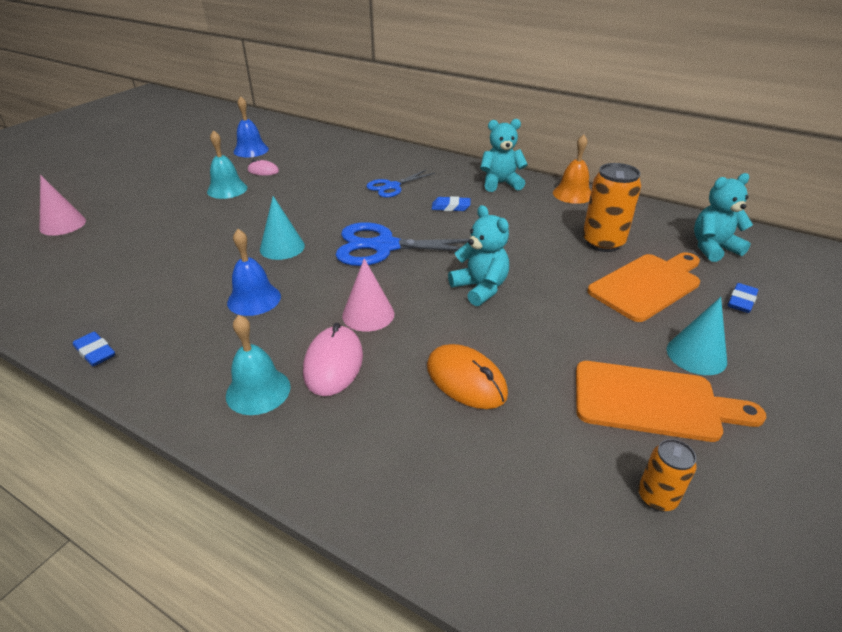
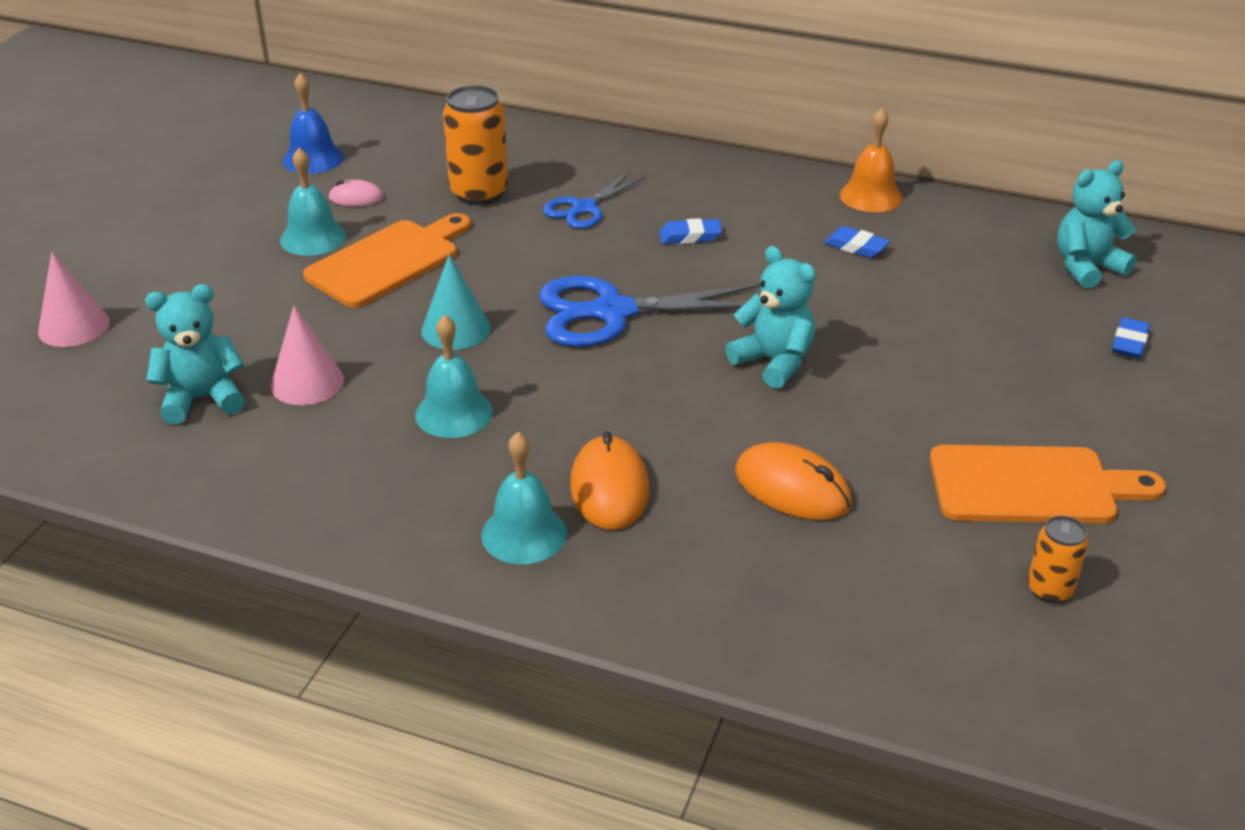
camera: 10 degrees left, 0 degrees up
blue eraser [73,332,115,366] -> blue eraser moved to [824,226,890,258]
blue bell [227,229,281,316] -> turquoise bell [415,315,493,438]
pink mouse [303,323,363,396] -> orange mouse [570,431,649,530]
pink cone [342,258,394,332] -> pink cone moved to [271,306,344,405]
turquoise teddy bear [480,119,528,192] -> turquoise teddy bear moved to [145,284,245,424]
orange can [583,163,641,252] -> orange can moved to [443,85,508,205]
orange cutting board [587,252,700,322] -> orange cutting board moved to [303,213,471,308]
turquoise cone [667,297,727,375] -> none

